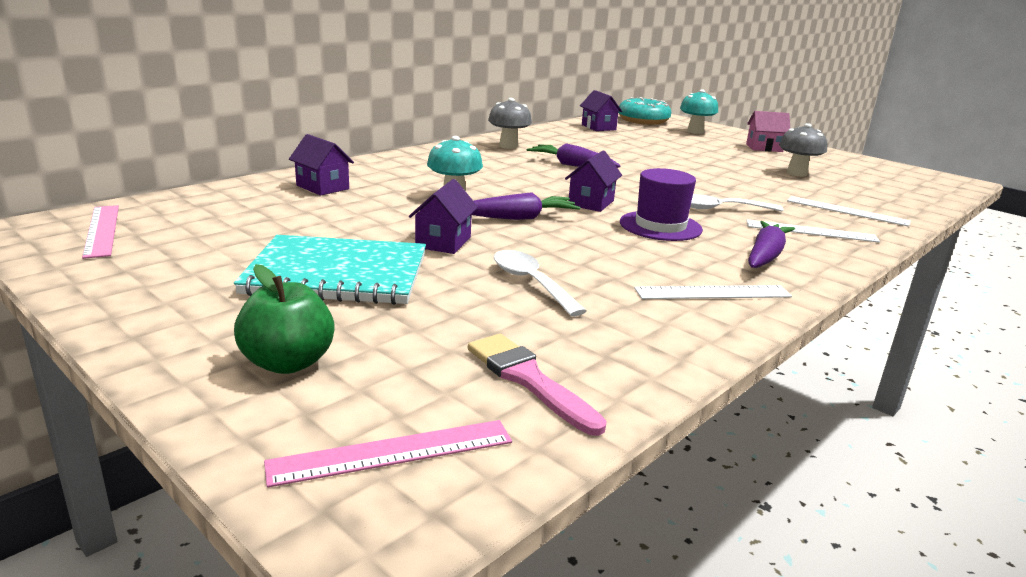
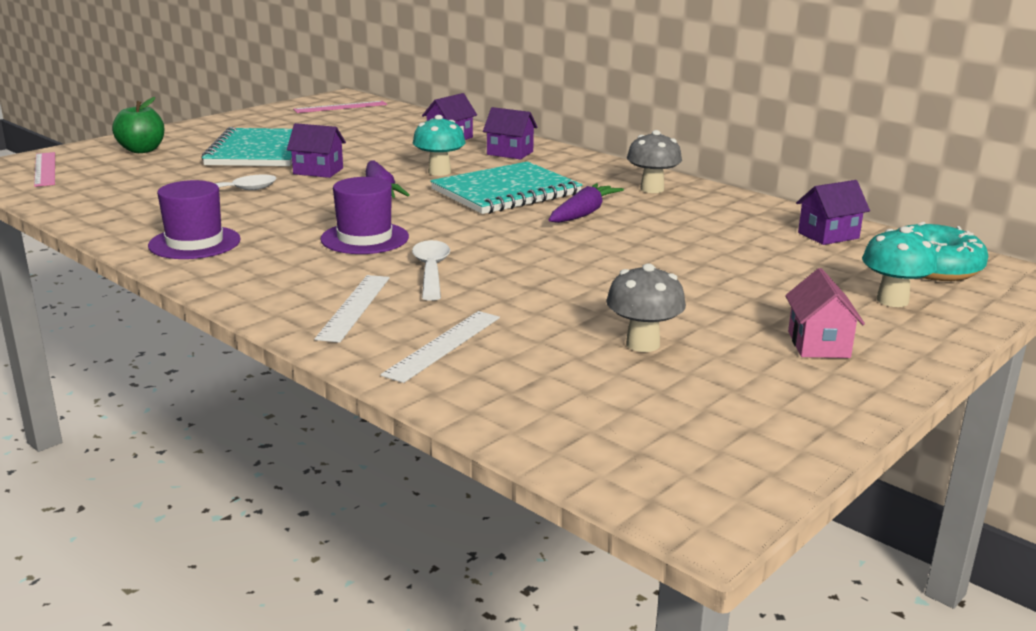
camera: 90 degrees right, 0 degrees up
pink brush [468,334,607,436] -> none
purple house [565,151,622,212] -> purple house moved to [483,107,538,160]
white ruler [634,285,792,299] -> purple hat [148,180,241,259]
purple carrot [748,221,795,268] -> none
none -> turquoise notebook [430,161,582,214]

